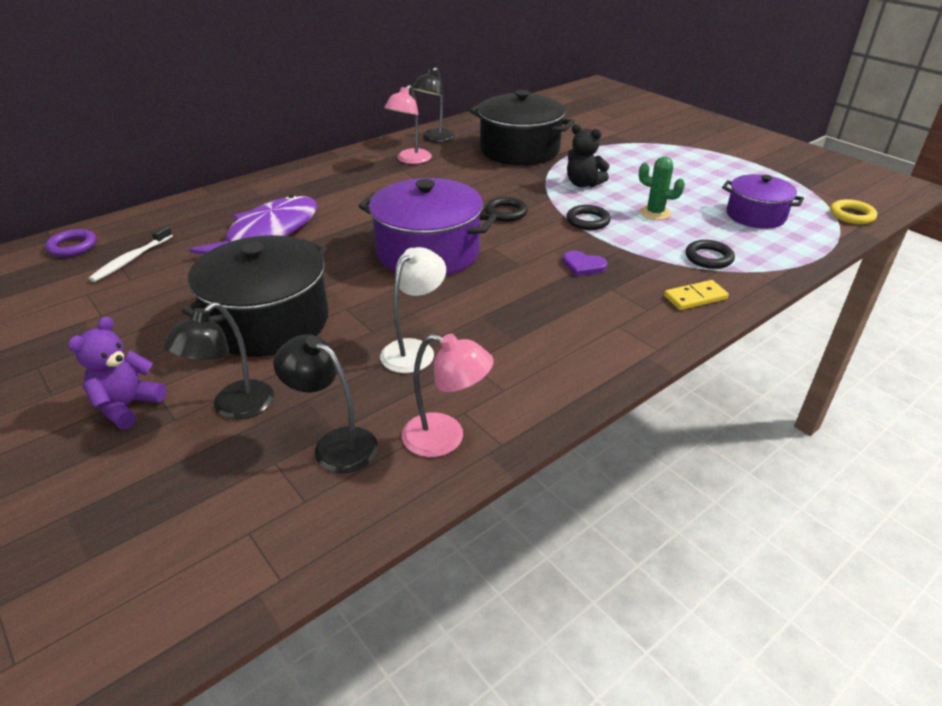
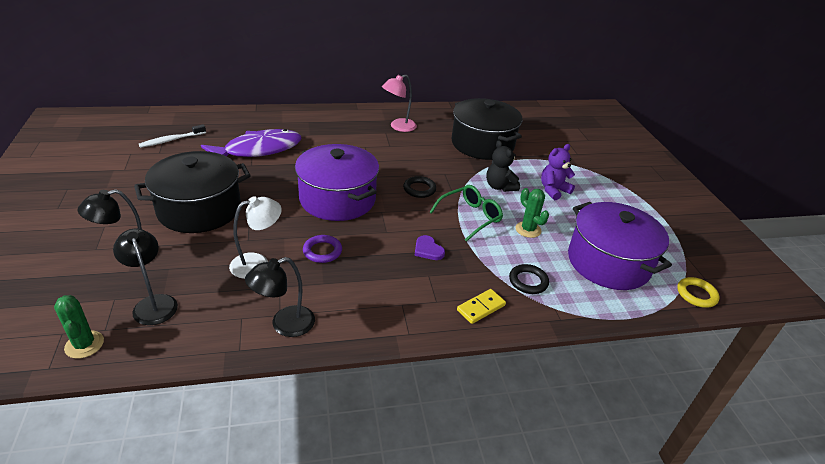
camera: 25 degrees right, 0 degrees up
purple ring [45,229,97,257] -> purple ring moved to [303,235,342,263]
purple teddy bear [68,316,167,429] -> purple teddy bear moved to [541,144,575,200]
pink lamp [402,334,494,457] -> none
black lamp [412,67,455,143] -> black lamp moved to [245,257,315,337]
black ring [567,205,611,230] -> green glasses [430,185,503,242]
yellow domino [664,280,729,310] -> yellow domino turned 45 degrees counterclockwise [457,289,506,324]
purple pot [722,174,804,229] -> purple pot [568,202,672,290], size x1.64
none -> green cactus [54,295,104,359]

